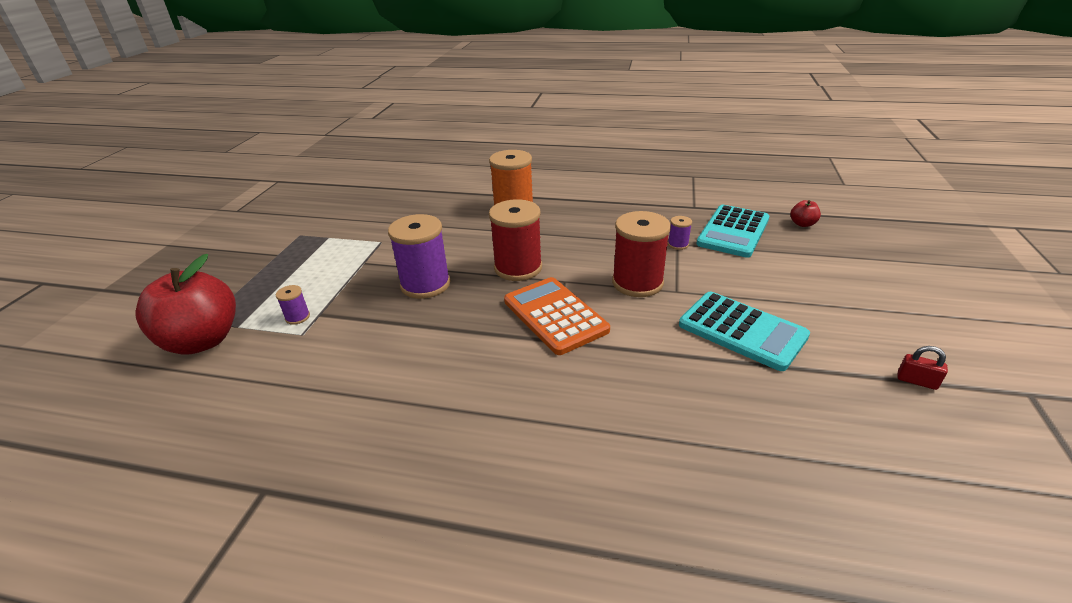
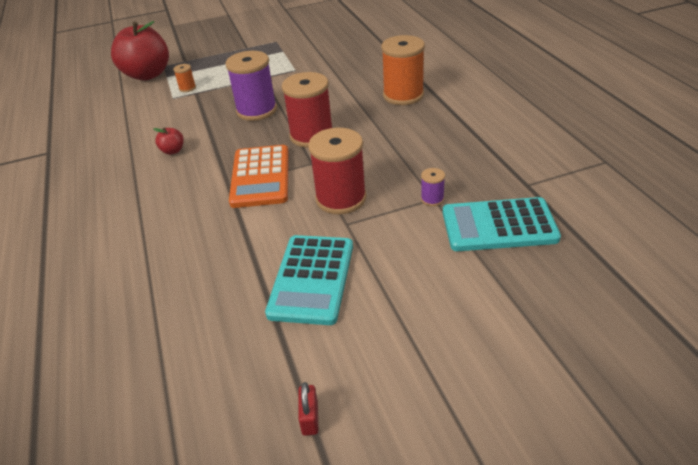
camera: 60 degrees right, 5 degrees up
purple spool [276,285,310,325] -> orange spool [173,64,196,92]
orange calculator [504,277,610,355] -> orange calculator turned 150 degrees clockwise [229,145,289,208]
red apple [791,200,821,227] -> red apple moved to [153,128,184,155]

